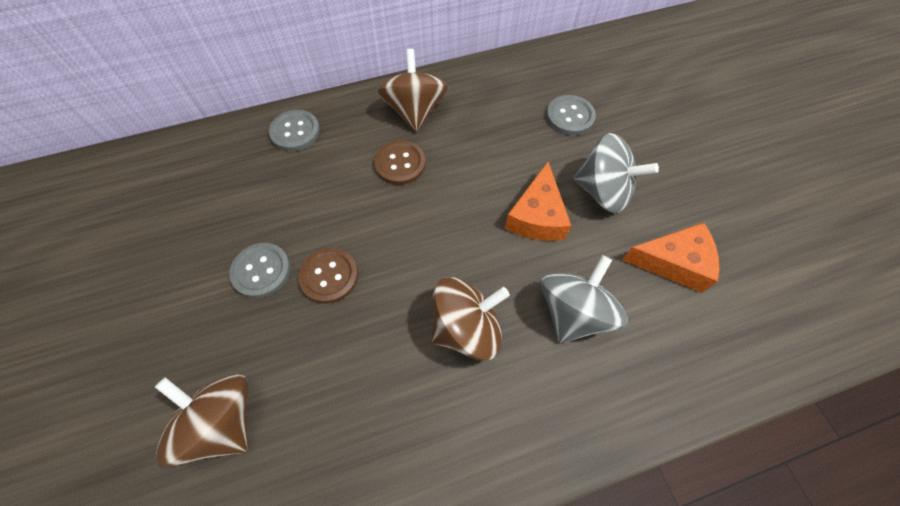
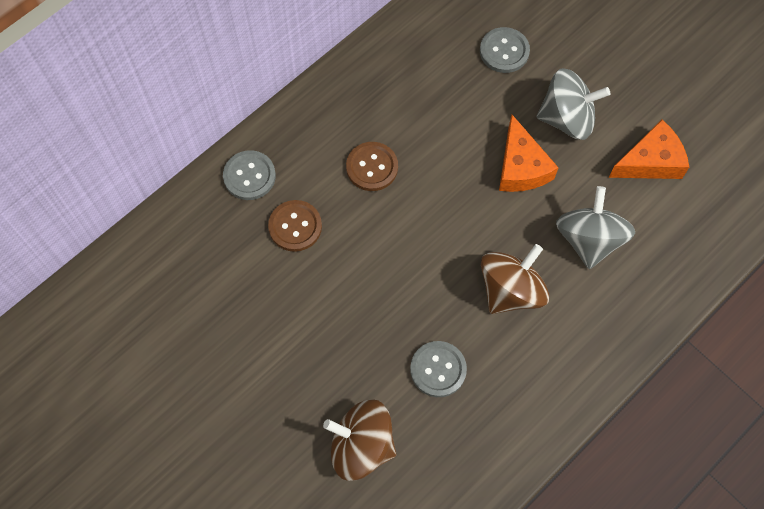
camera: 25 degrees left, 5 degrees up
grey button [229,243,291,298] -> grey button moved to [410,341,467,397]
brown button [298,248,358,304] -> brown button moved to [268,200,322,252]
brown spinning top [377,49,449,132] -> none

